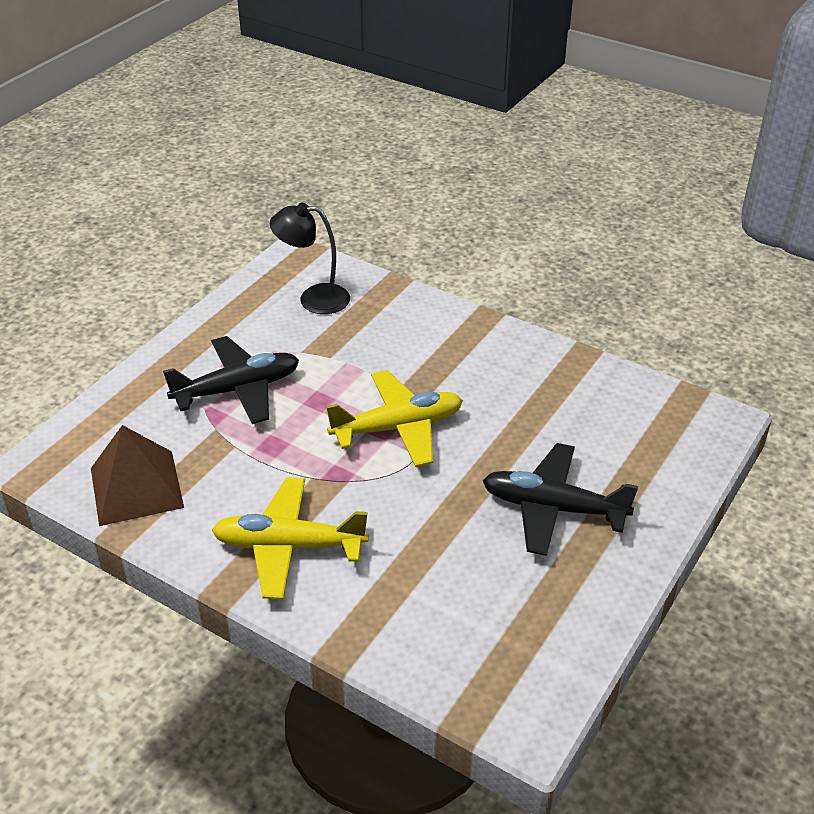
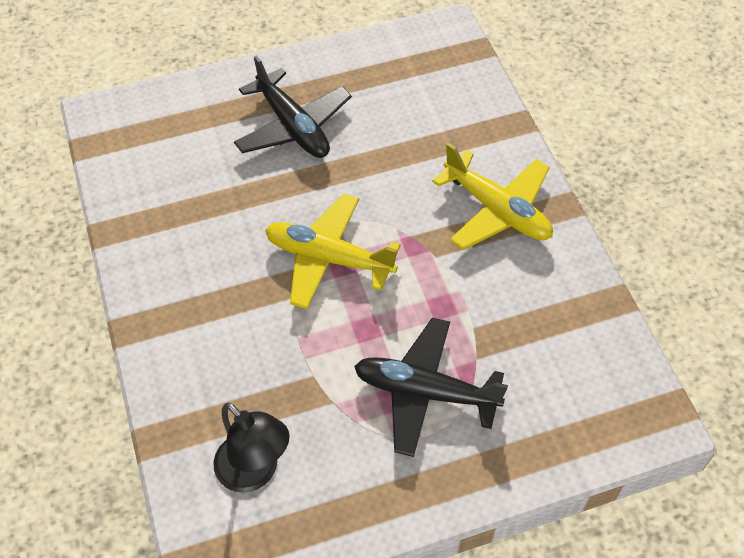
camera: 140 degrees left, 15 degrees up
brown pyramid [91,425,184,526] -> none

